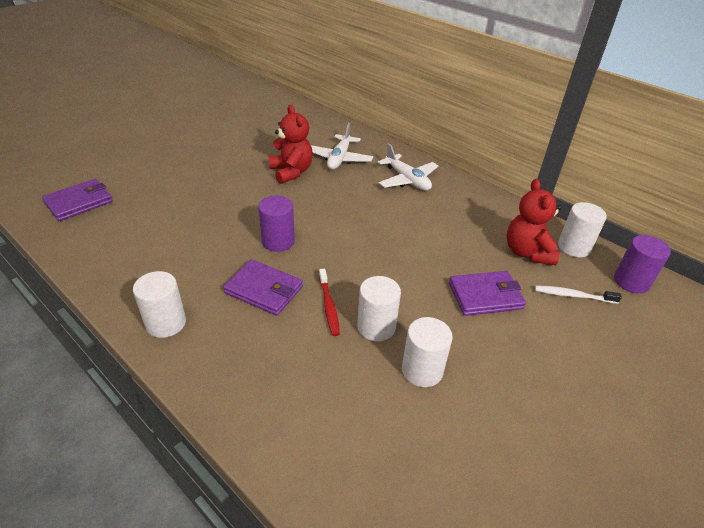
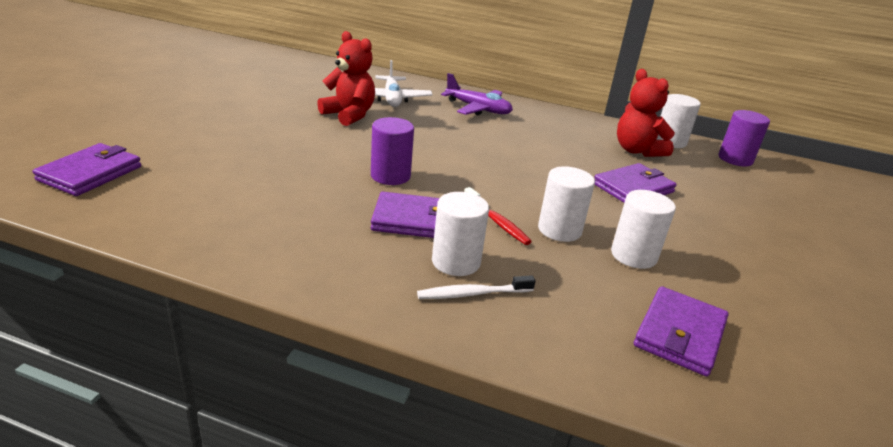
camera: 25 degrees left, 10 degrees down
white cylinder [133,271,186,338] -> white cylinder moved to [432,192,489,276]
white plane [378,143,438,191] -> purple plane [441,73,513,115]
white toothbrush [535,285,622,304] -> white toothbrush moved to [417,275,536,299]
none -> purple wallet [634,286,728,377]

